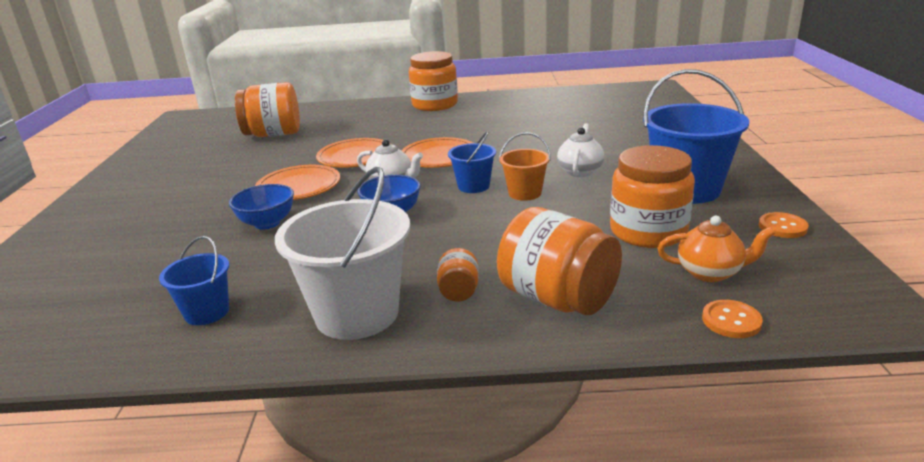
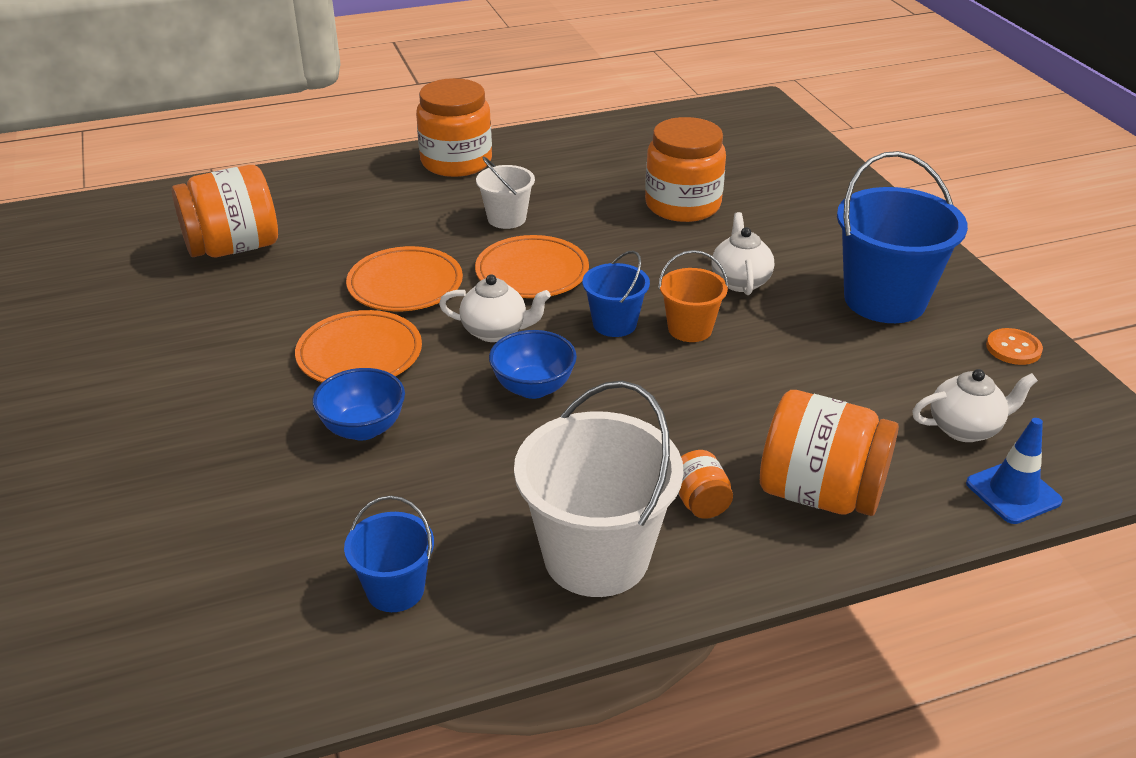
camera: 20 degrees left, 10 degrees up
orange jar [610,145,695,248] -> orange jar moved to [645,117,726,222]
orange teapot [657,216,775,282] -> white teapot [912,369,1038,442]
orange button [702,300,763,338] -> blue traffic cone [966,418,1063,524]
none -> white bucket [476,156,535,229]

